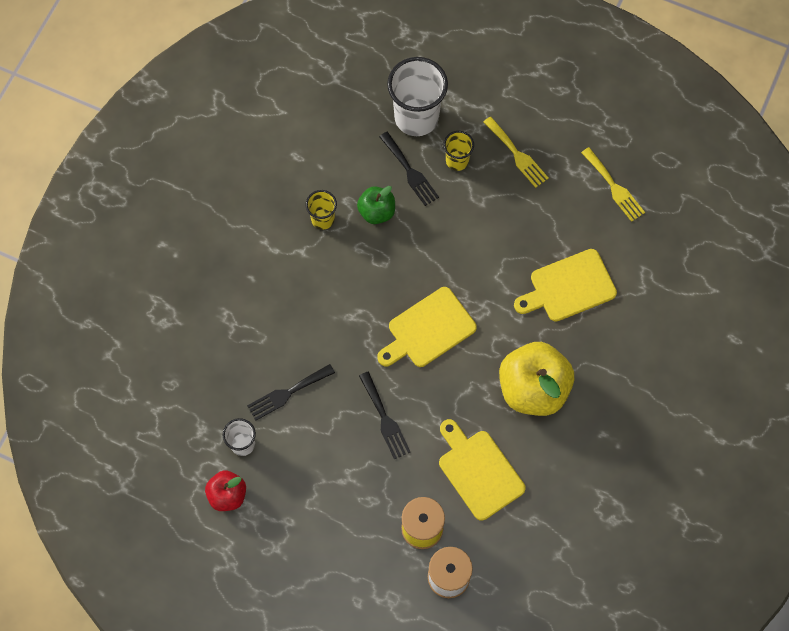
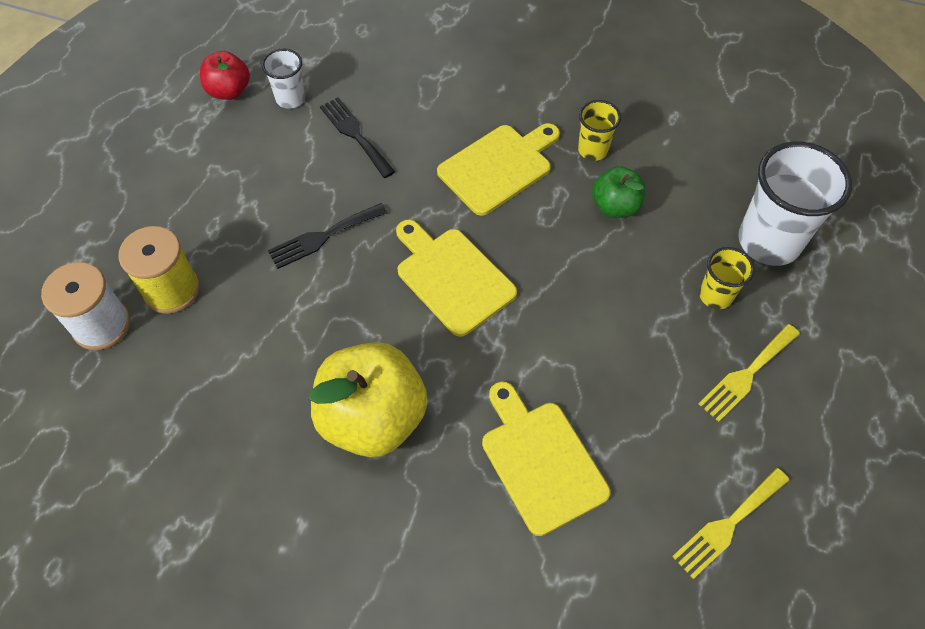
camera: 85 degrees right, 10 degrees down
black fork [379,132,439,206] -> none
yellow cutting board [439,419,526,521] -> yellow cutting board moved to [437,123,560,216]

